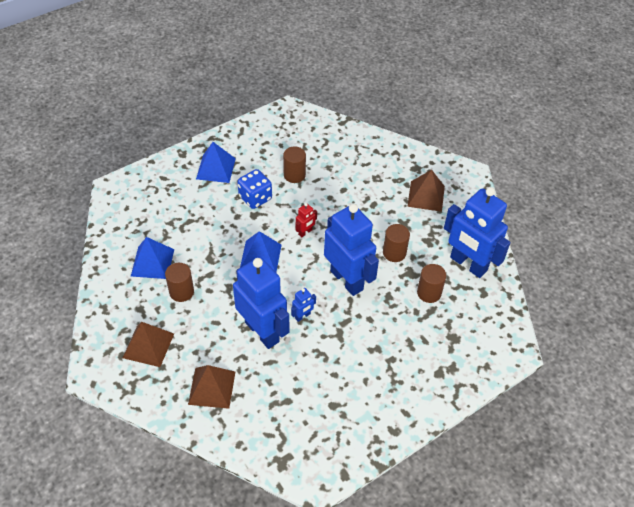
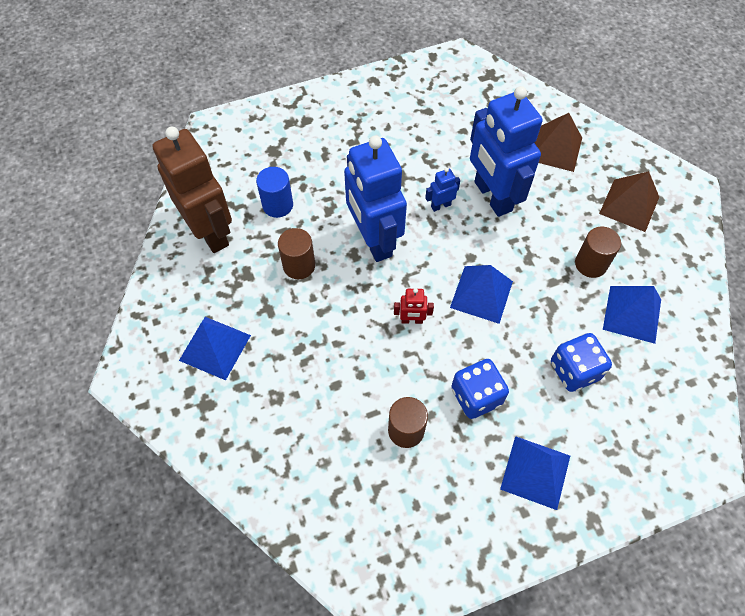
camera: 165 degrees left, 10 degrees up
red robot [295,203,317,237] -> red robot turned 150 degrees counterclockwise [394,288,434,324]
brown pyramid [407,170,445,212] -> blue pyramid [179,317,251,380]
brown cylinder [417,264,446,303] -> blue cylinder [256,167,293,218]
blue robot [444,187,510,278] -> brown robot [152,127,232,253]
none -> blue dice [551,333,612,392]

